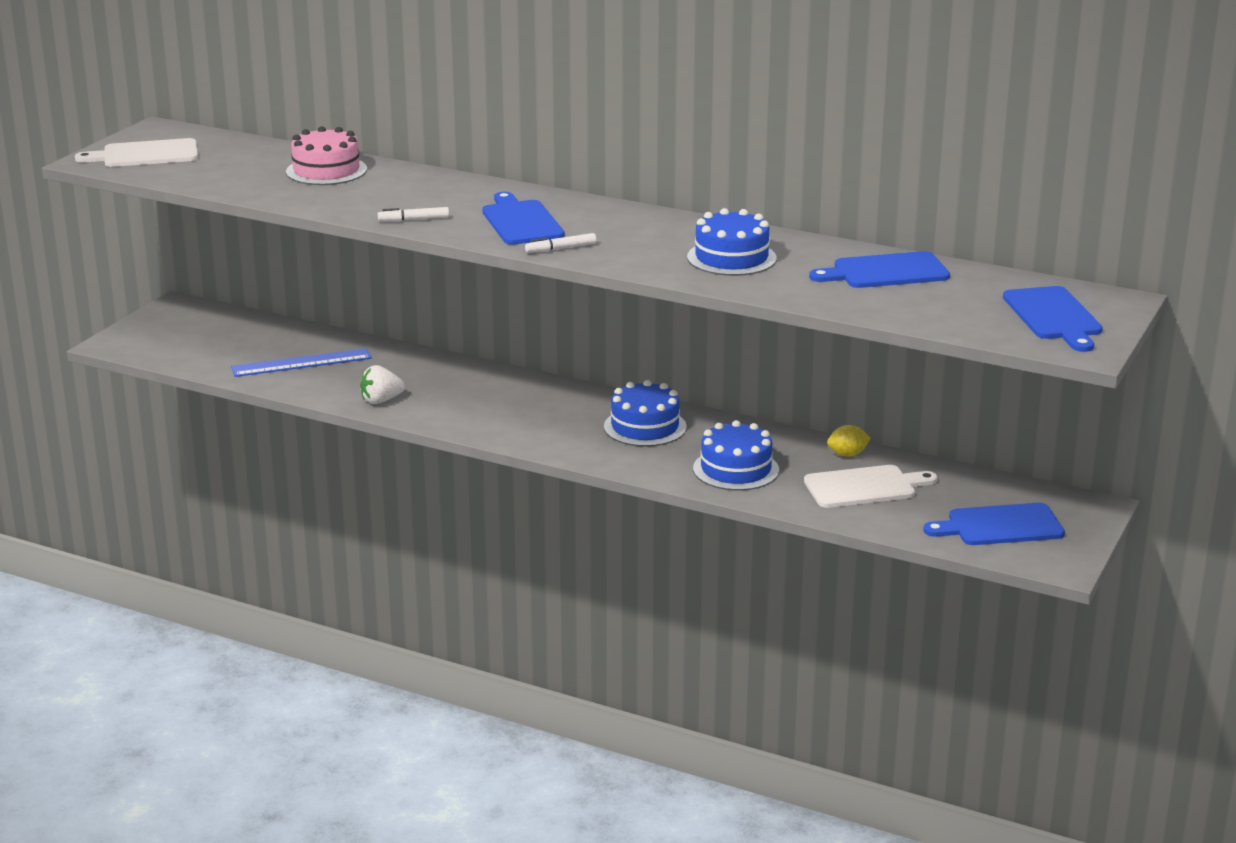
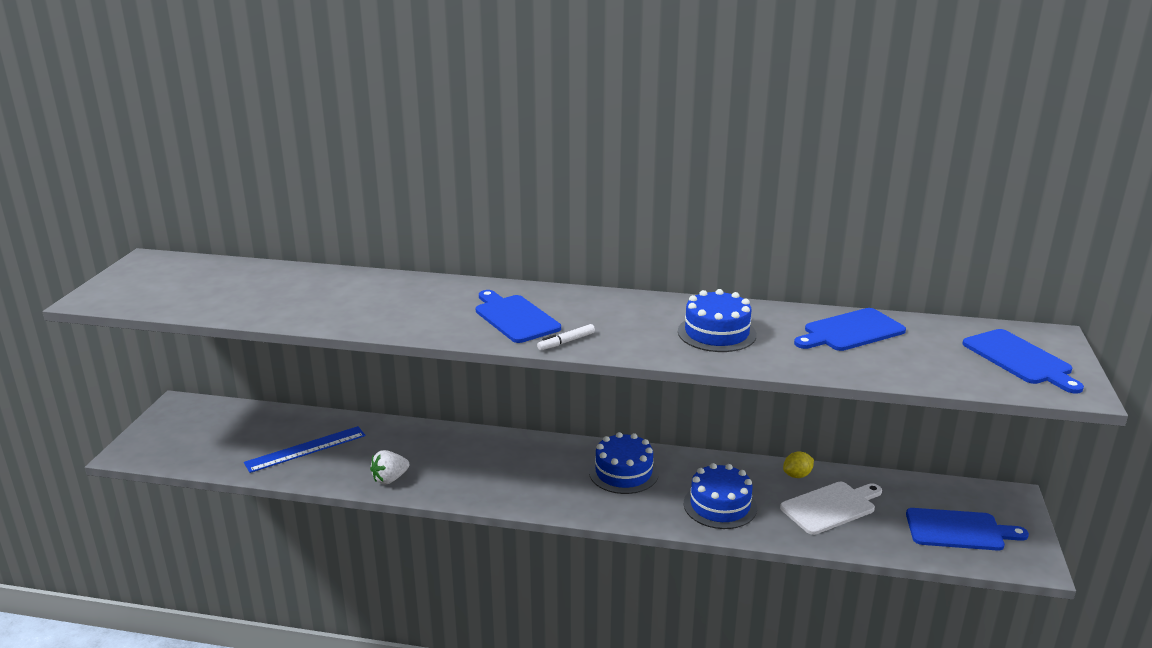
camera: 15 degrees left, 0 degrees up
white cutting board [75,138,198,167] -> none
pink cake [286,126,367,185] -> none
white marker [378,207,449,221] -> none
blue cutting board [923,503,1065,545] -> blue cutting board turned 150 degrees counterclockwise [906,508,1029,551]

